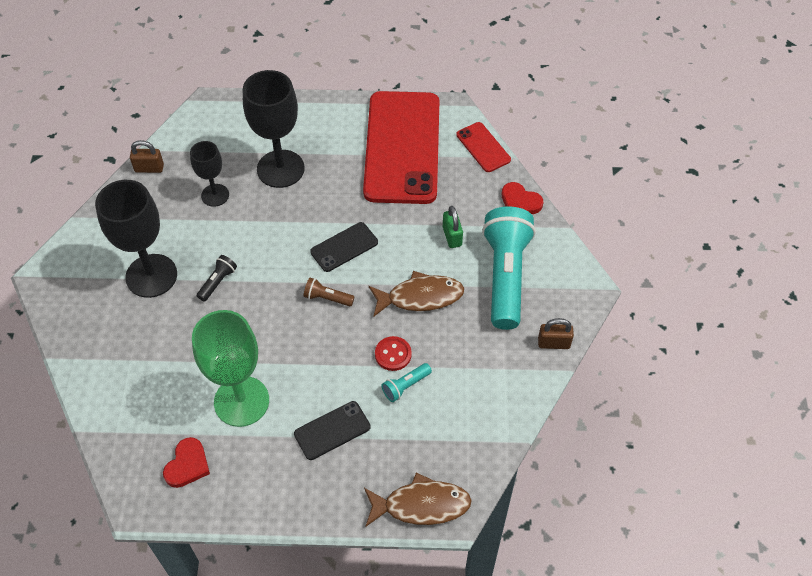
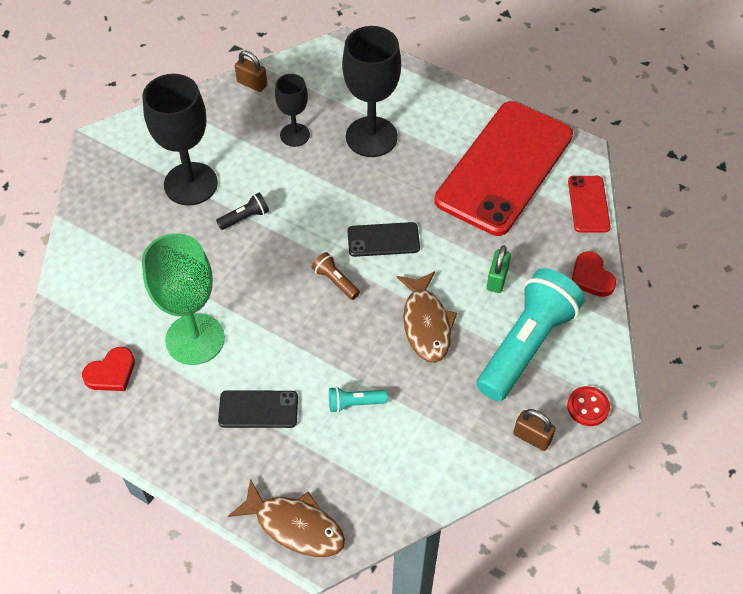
camera: 30 degrees right, 0 degrees up
brown fish [369,271,464,317] -> brown fish turned 60 degrees clockwise [397,271,457,363]
red button [375,336,412,371] -> red button moved to [567,386,610,426]

